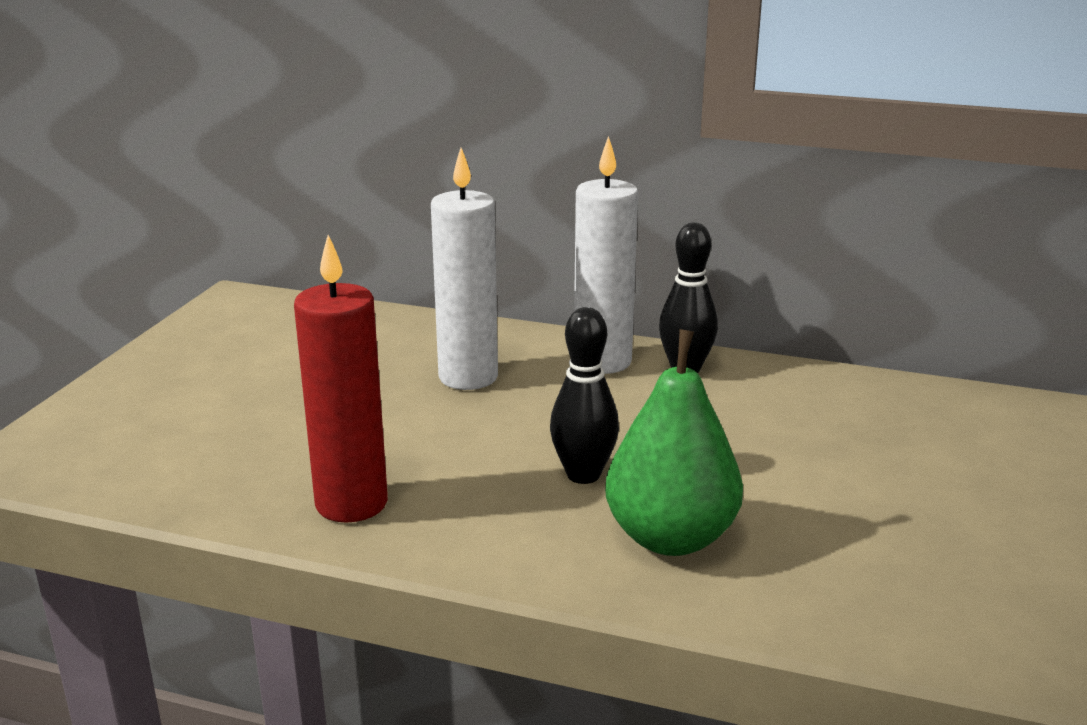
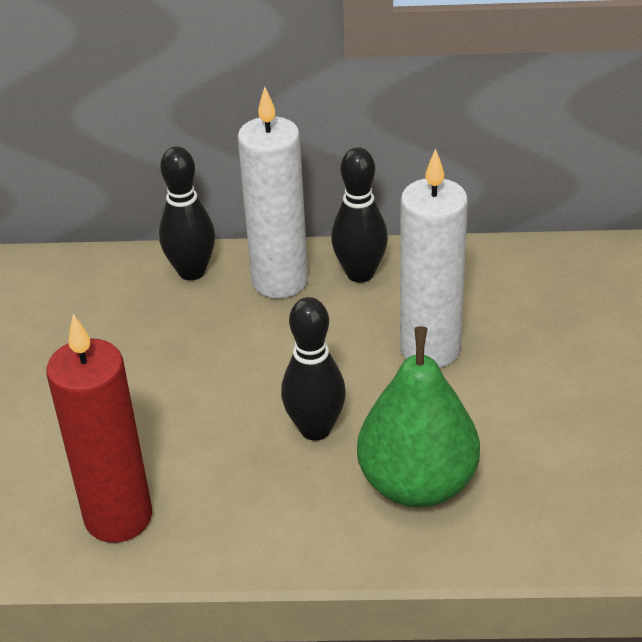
camera: 15 degrees left, 15 degrees up
white candle [431,148,498,390] -> white candle moved to [400,148,468,368]
none -> black bowling pin [159,146,215,280]

